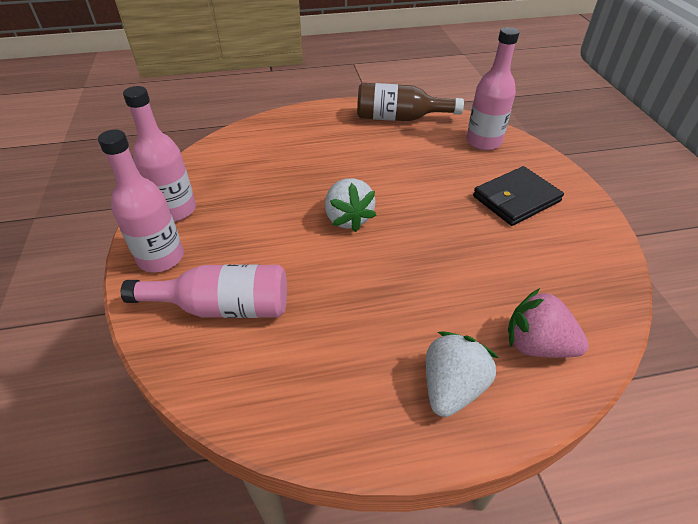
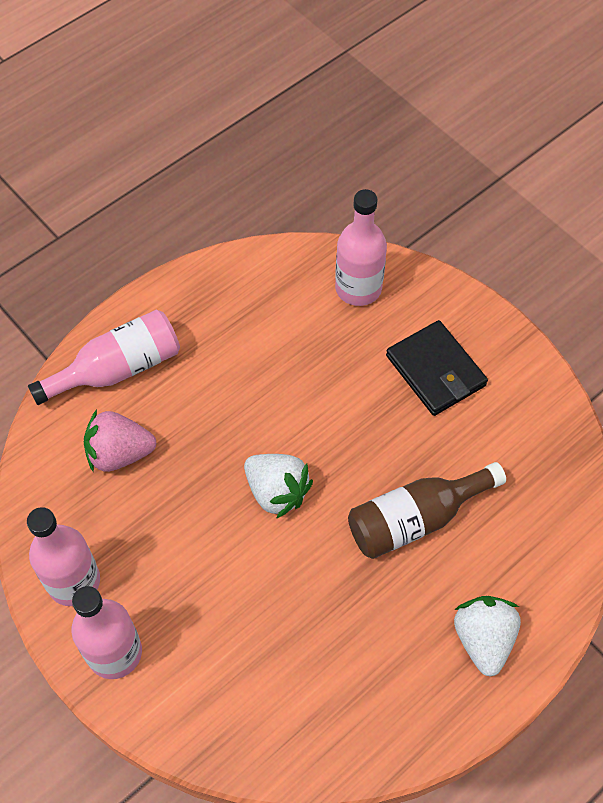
camera: 30 degrees left, 15 degrees up
pink bottle [121,264,287,318] -> pink bottle moved to [28,310,180,405]
brown bottle [357,83,464,121] -> brown bottle moved to [348,462,506,559]
black wallet [473,166,564,226] -> black wallet turned 60 degrees counterclockwise [386,320,488,416]
pink strawberry [508,288,589,358] -> pink strawberry moved to [84,410,157,472]

